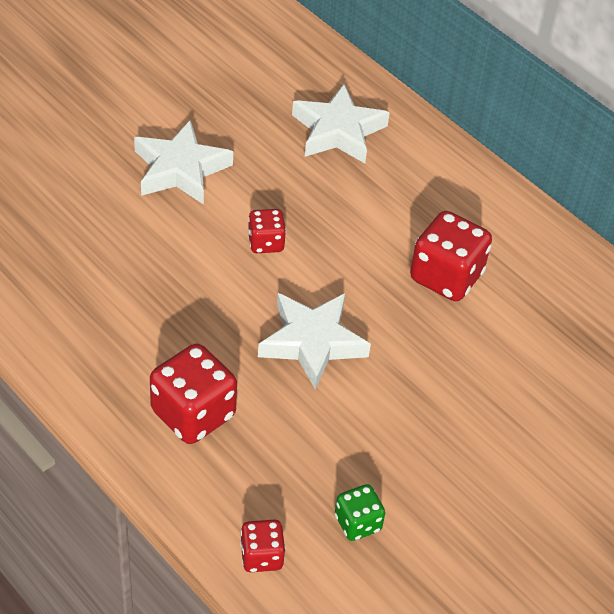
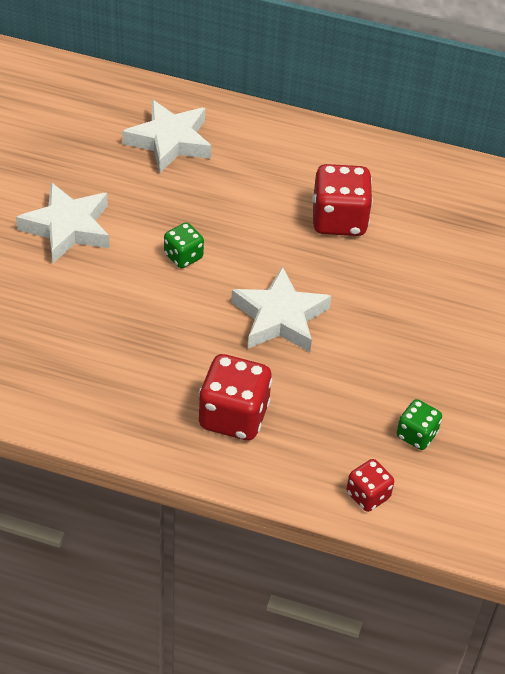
camera: 30 degrees left, 0 degrees up
red dice [248,209,286,253] -> green dice [164,222,204,268]

